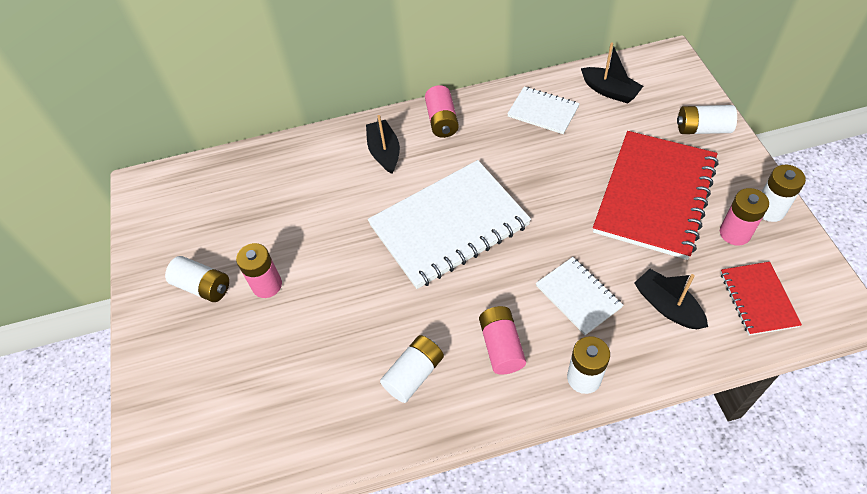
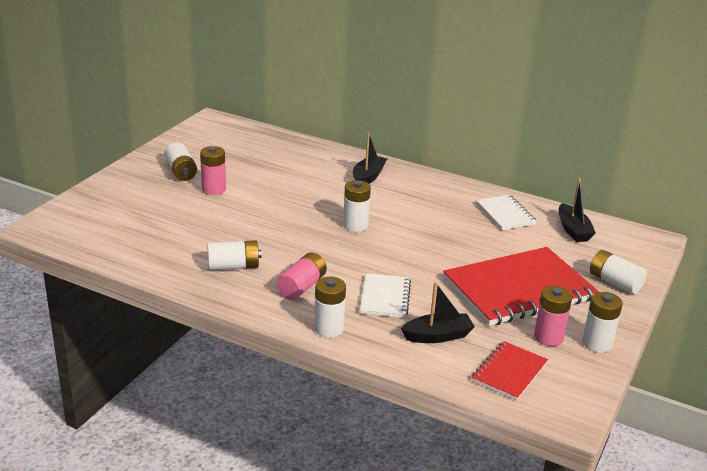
camera: 35 degrees right, 25 degrees down
white notebook [368,160,531,289] -> white battery [343,180,371,232]
pink battery [425,85,459,138] -> none
black boat [634,269,708,329] -> black boat turned 75 degrees clockwise [401,282,475,343]

